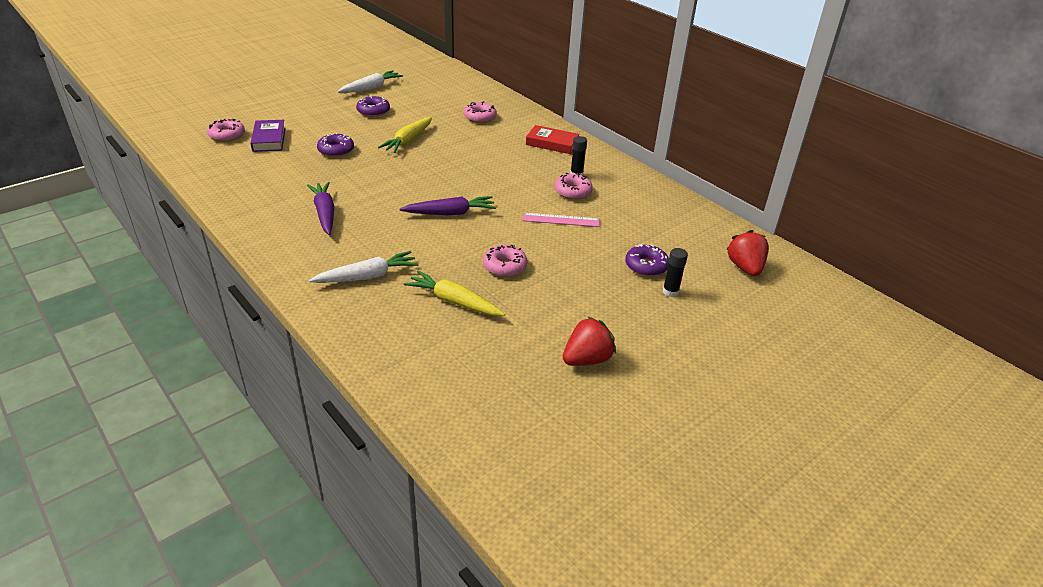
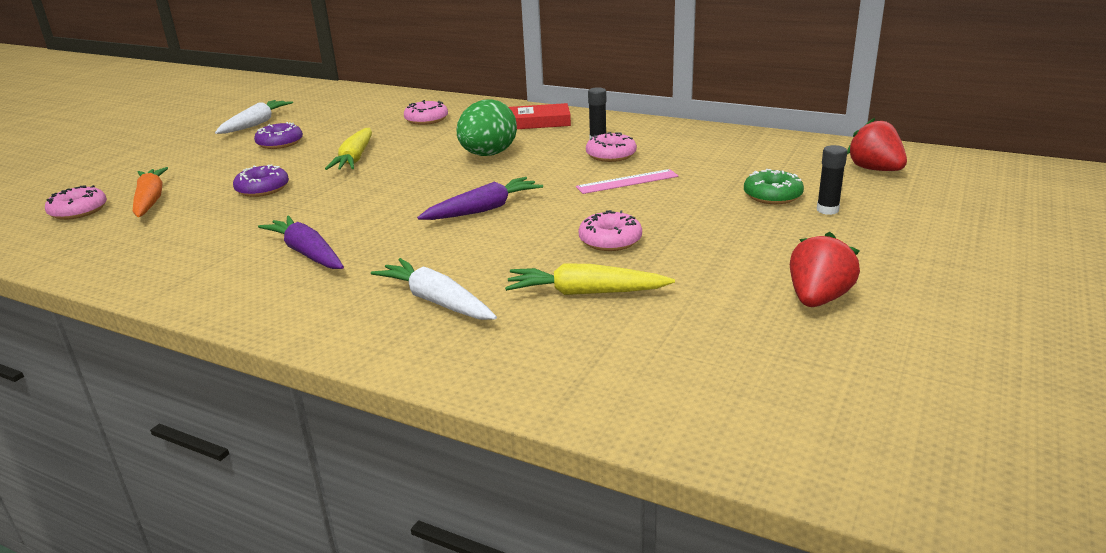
camera: 20 degrees left, 10 degrees down
purple book [250,120,286,152] -> orange carrot [133,167,168,217]
white carrot [309,251,418,283] -> white carrot turned 90 degrees counterclockwise [371,258,497,320]
purple donut [625,244,669,276] -> green donut [744,169,804,204]
none -> green egg [457,99,517,156]

